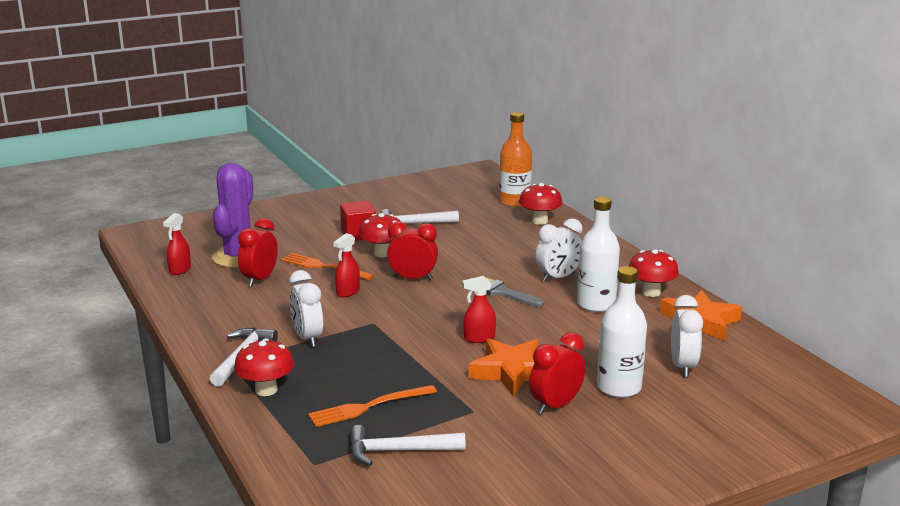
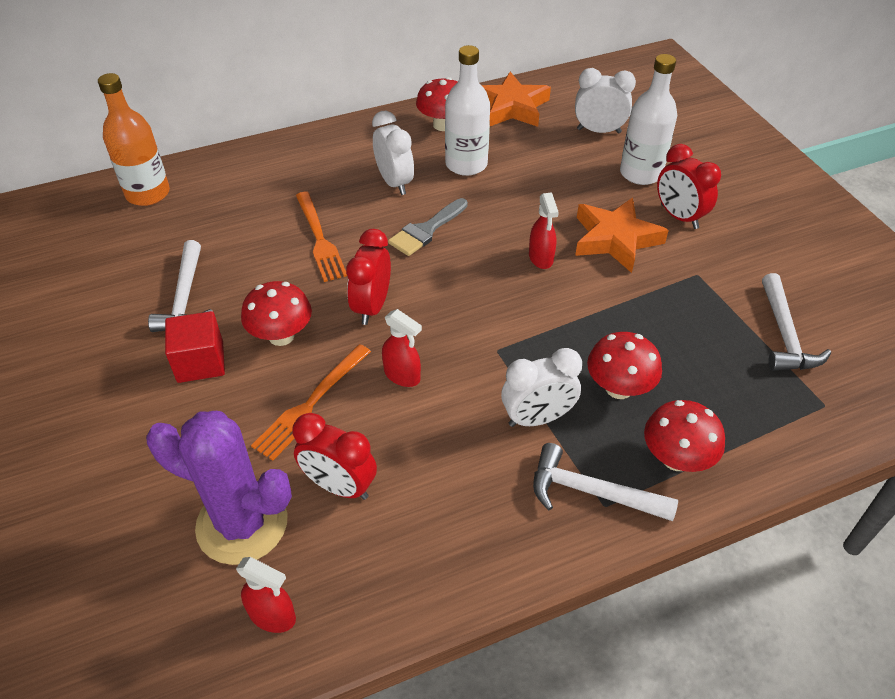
camera: 85 degrees left, 25 degrees up
orange fork [308,385,437,427] -> orange fork moved to [296,192,347,282]
red mushroom [519,183,562,225] -> red mushroom moved to [587,332,662,399]

